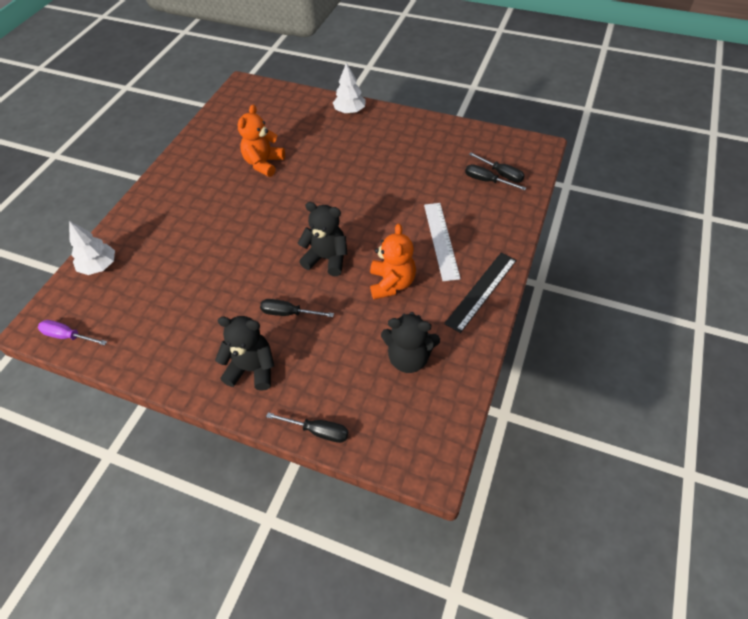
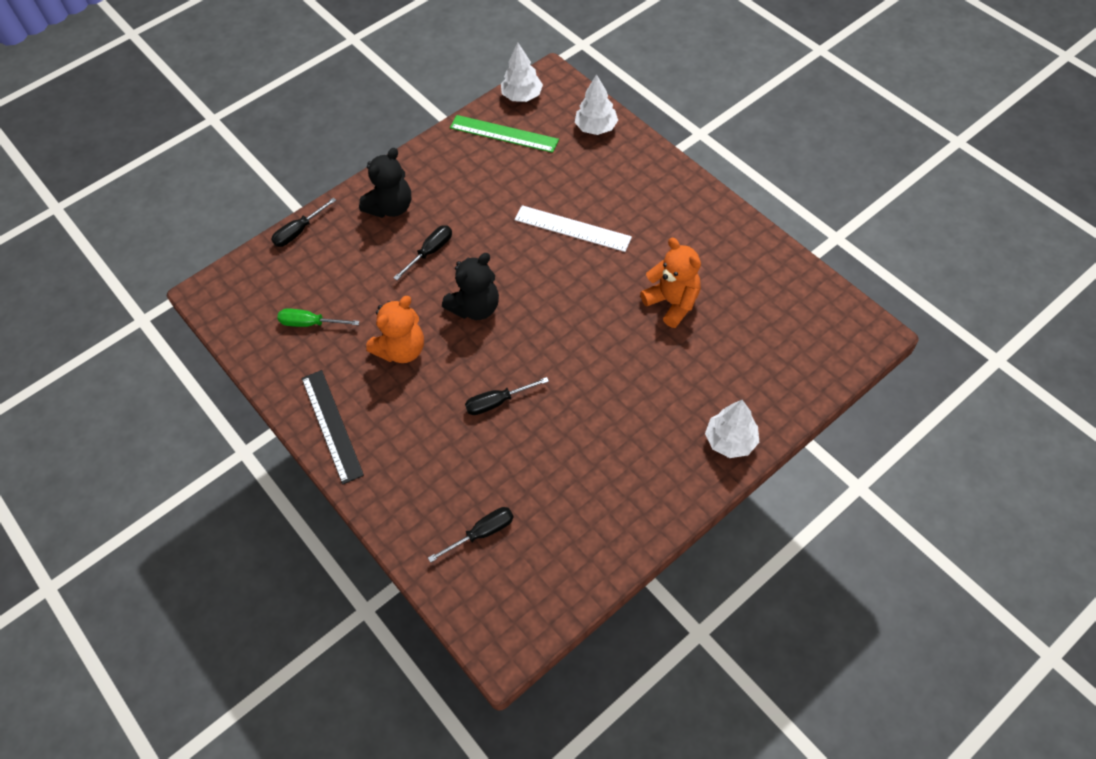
camera: 120 degrees right, 5 degrees up
purple screwdriver [38,320,107,346] -> white tree [501,42,543,102]
orange teddy bear [370,224,416,300] -> orange teddy bear turned 75 degrees counterclockwise [366,296,424,363]
black teddy bear [381,312,440,373] -> green screwdriver [278,308,360,327]
white ruler [424,203,461,281] -> white ruler moved to [514,205,632,252]
black screwdriver [469,152,525,183] -> black screwdriver moved to [465,377,549,415]
none -> green ruler [450,115,559,153]

